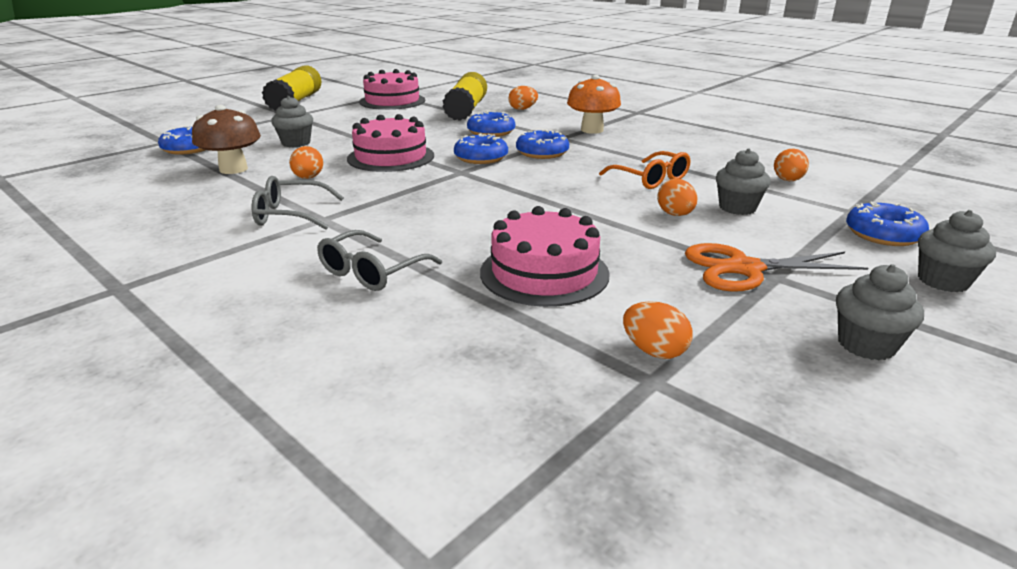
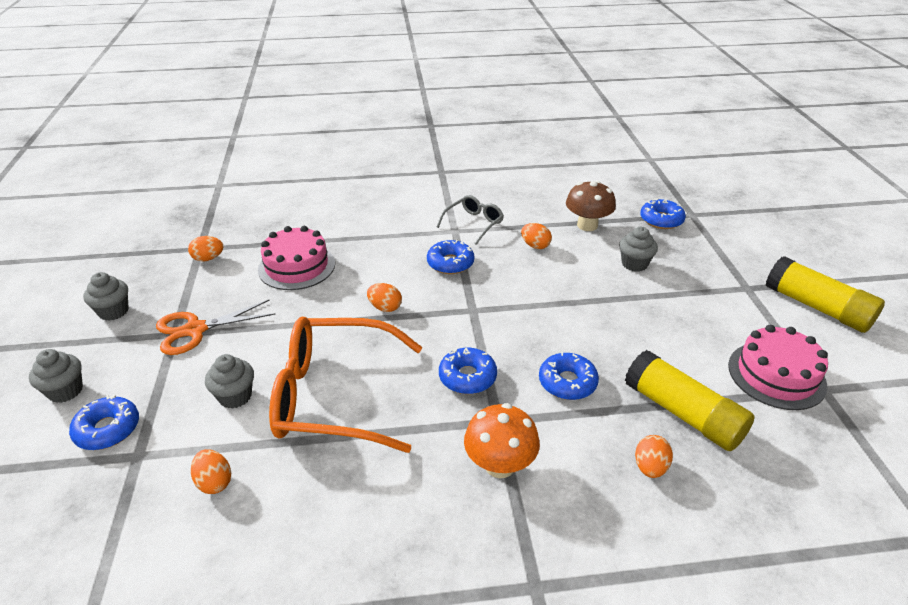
camera: 130 degrees right, 10 degrees up
grey glasses [317,230,442,291] -> none
pink cake [347,114,434,172] -> none
blue donut [454,133,508,164] -> blue donut moved to [427,240,474,274]
orange glasses [599,151,690,189] -> orange glasses [269,317,422,453], size x2.05
orange egg [657,179,698,216] -> orange egg moved to [367,283,402,312]
orange scissors [685,243,868,292] -> orange scissors turned 150 degrees counterclockwise [156,299,275,355]

